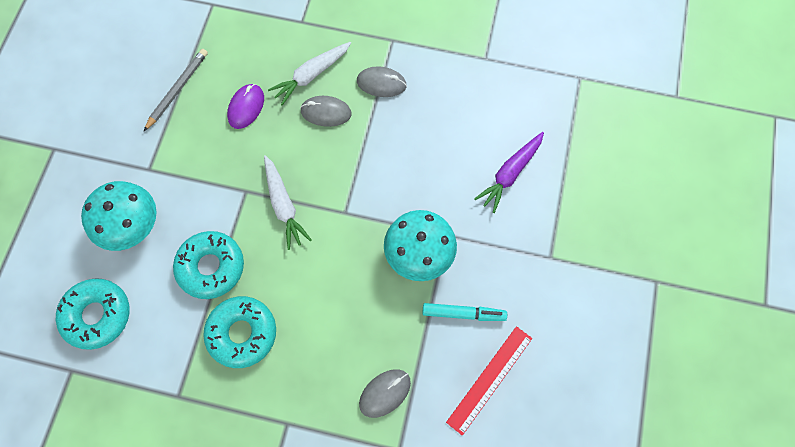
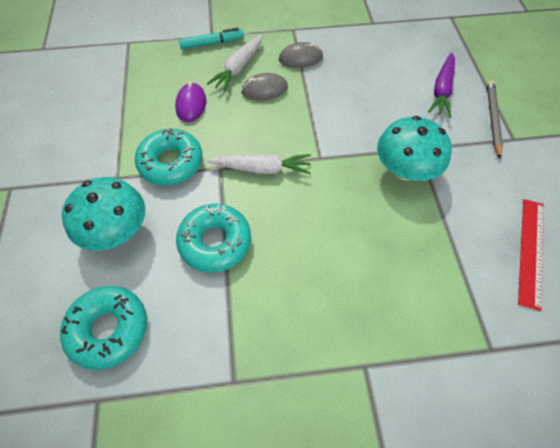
camera: 20 degrees left, 10 degrees down
grey pencil [144,49,208,131] -> grey pencil moved to [487,80,503,159]
turquoise donut [203,296,276,368] -> turquoise donut moved to [135,128,203,186]
white carrot [264,155,312,250] -> white carrot turned 45 degrees counterclockwise [207,154,311,174]
grey mouse [359,369,411,418] -> none
turquoise marker [422,303,507,321] -> turquoise marker moved to [179,28,244,50]

